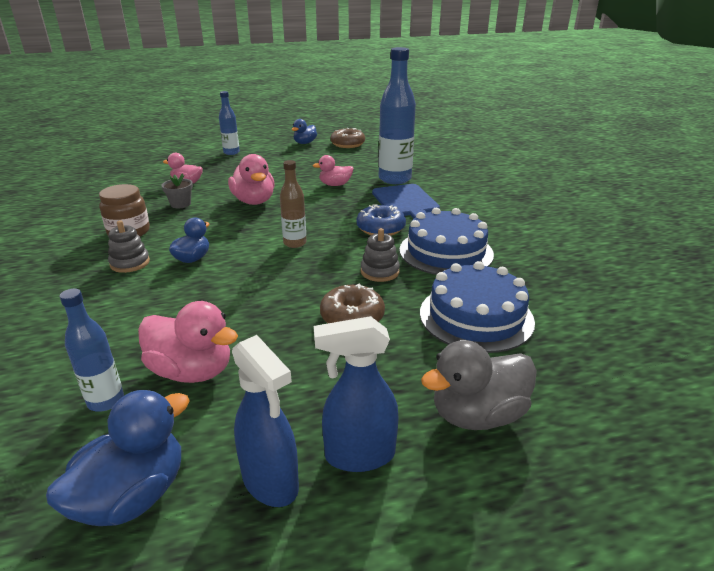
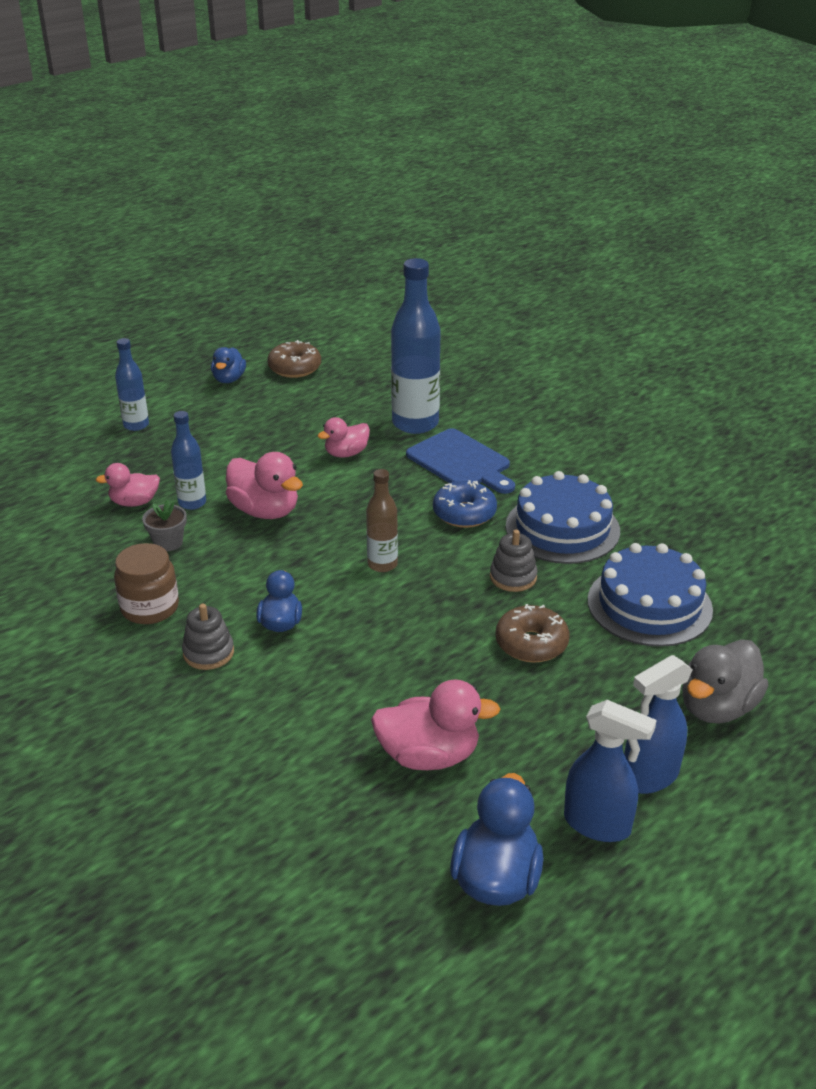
camera: 25 degrees left, 5 degrees up
blue bottle [59,288,124,411] -> blue bottle moved to [171,411,206,510]

